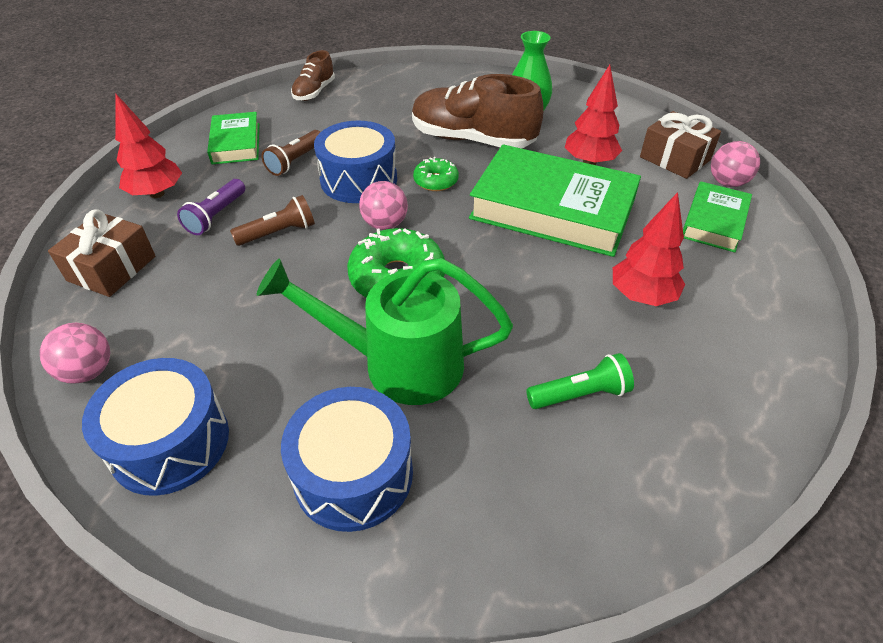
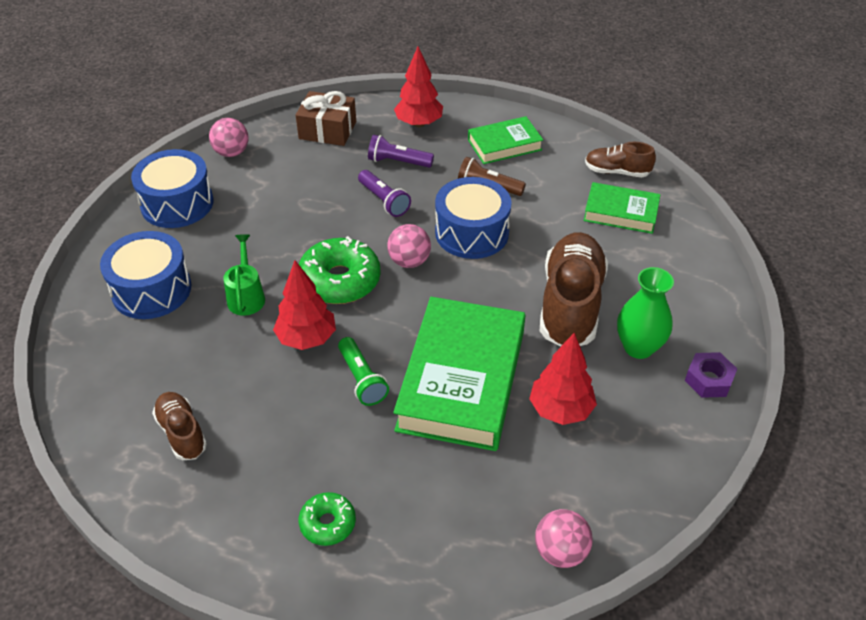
camera: 80 degrees right, 0 degrees up
brown flashlight [230,195,315,246] -> purple flashlight [358,170,411,217]
green watering can [257,258,513,405] -> green watering can [223,234,265,316], size x0.51
green donut [413,157,459,191] -> green donut moved to [299,492,356,546]
green flashlight [526,353,634,409] -> green flashlight moved to [338,337,389,406]
red tree [613,192,685,306] -> red tree moved to [273,260,336,350]
brown gift [640,111,721,179] -> none
green book [683,181,752,252] -> green book moved to [584,182,661,234]
none -> brown shoe [152,392,207,460]
none -> purple nut [685,352,737,398]

